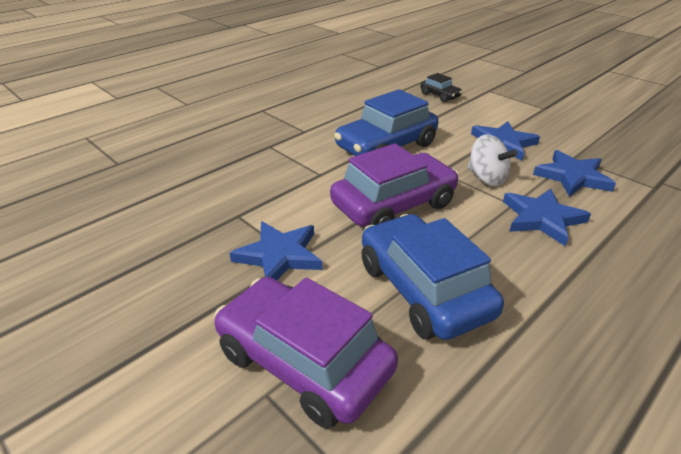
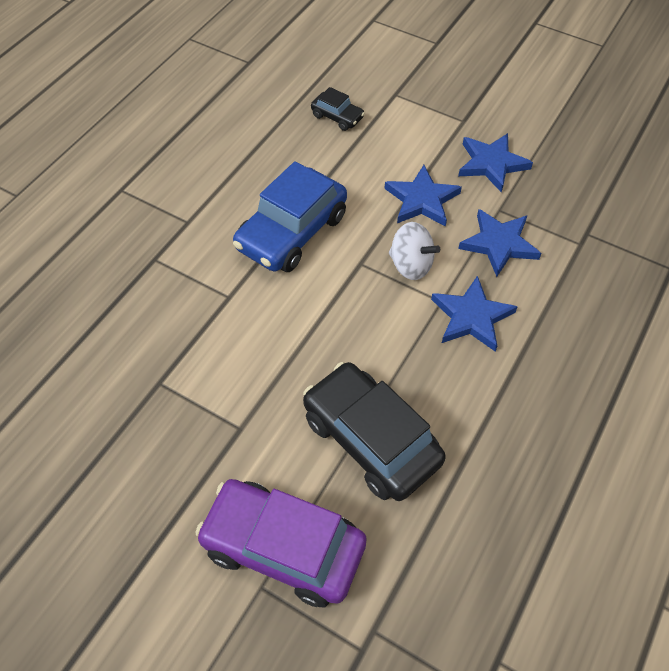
camera: 15 degrees left, 20 degrees up
blue star [230,221,322,280] -> blue star moved to [458,133,533,193]
purple car [330,143,459,227] -> none
blue car [362,214,504,340] -> black car [303,362,446,501]

